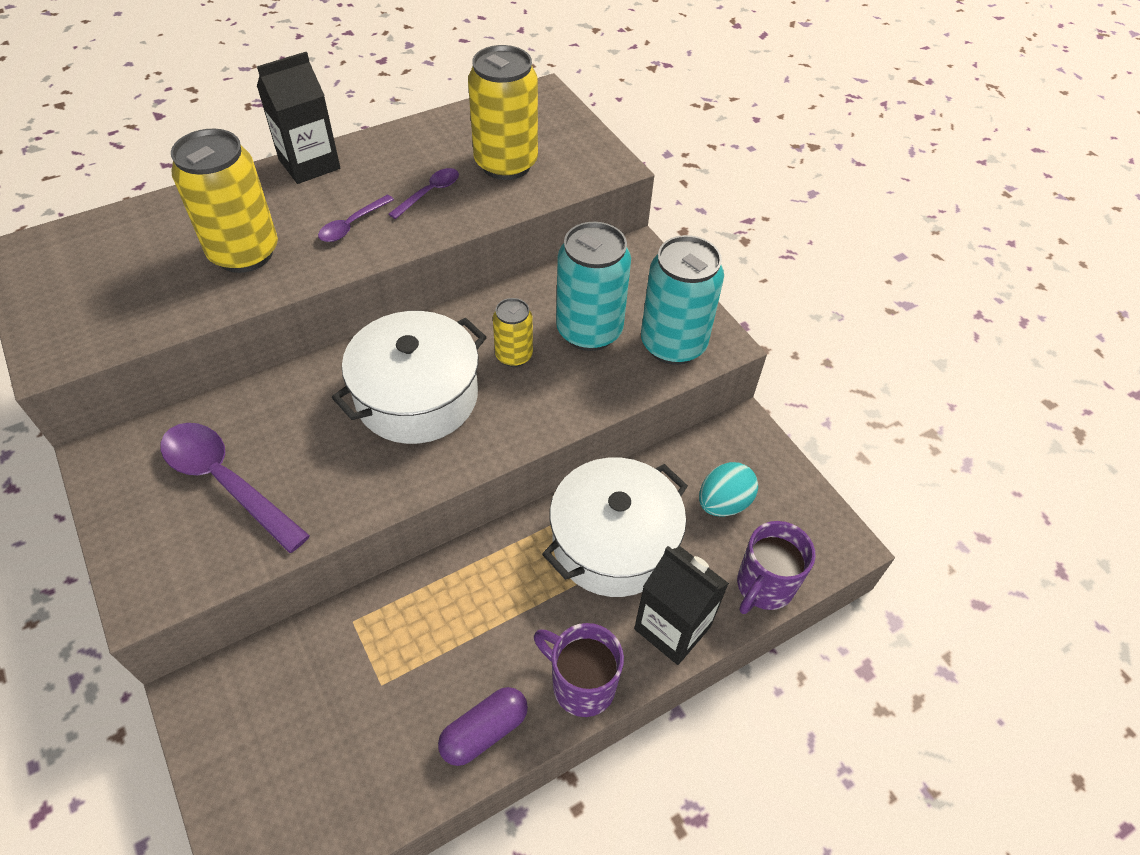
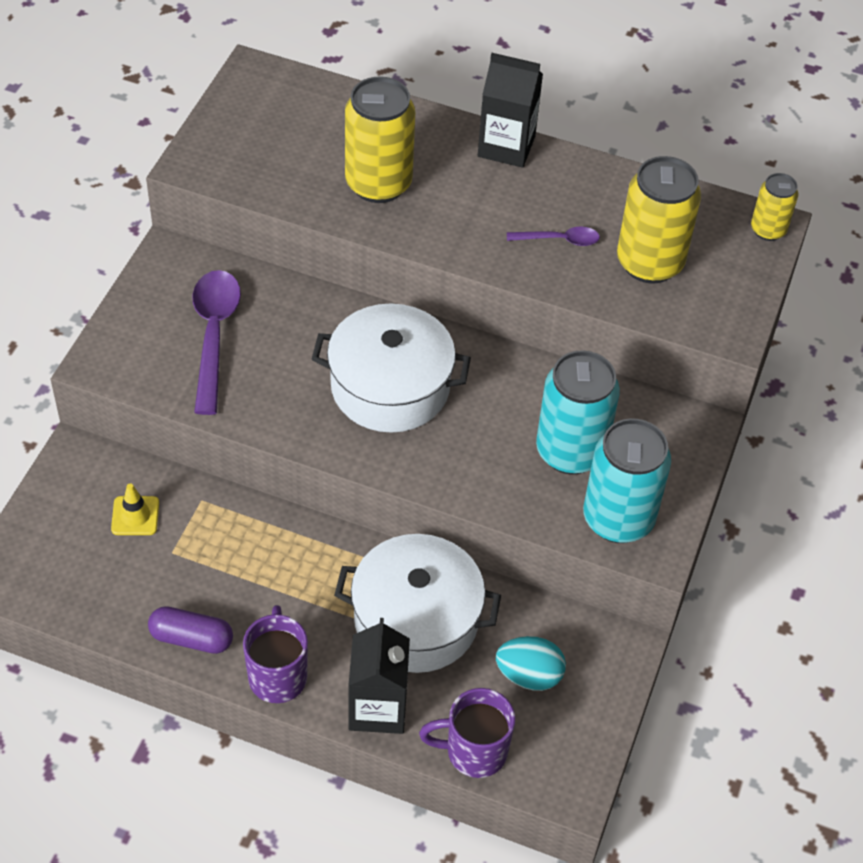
camera: 50 degrees right, 0 degrees up
purple spoon [318,195,394,242] -> none
yellow can [493,298,533,367] -> yellow can moved to [751,173,798,241]
none -> yellow traffic cone [111,484,159,535]

